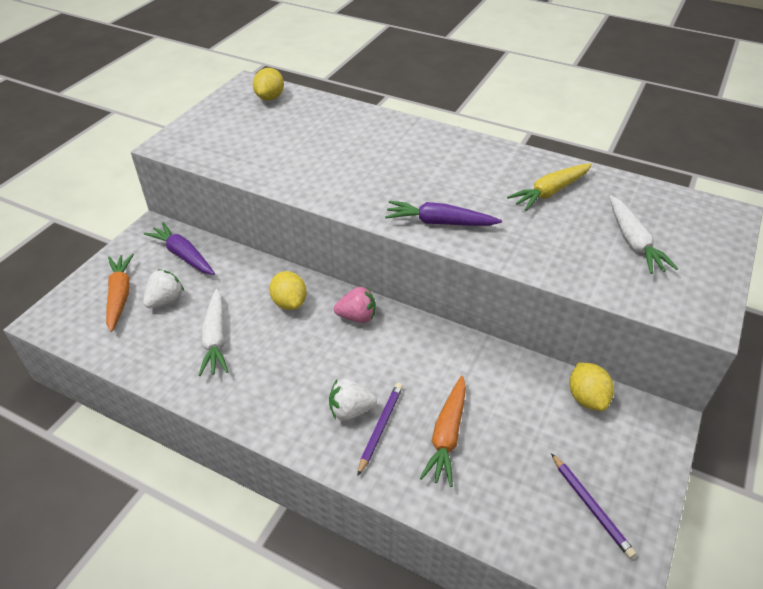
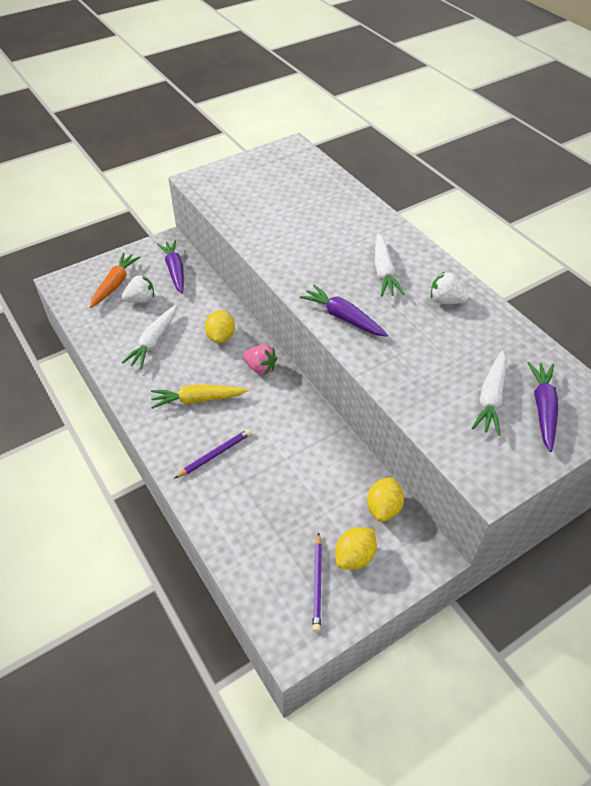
camera: 30 degrees right, 5 degrees up
yellow lemon [253,68,284,100] -> yellow lemon moved to [335,527,377,570]
white strawberry [329,379,377,421] -> white strawberry moved to [431,272,468,304]
orange carrot [420,376,466,487] -> none
yellow carrot [507,163,592,211] -> yellow carrot moved to [151,384,249,409]
none -> white carrot [375,233,405,296]
none -> purple carrot [527,362,559,452]

